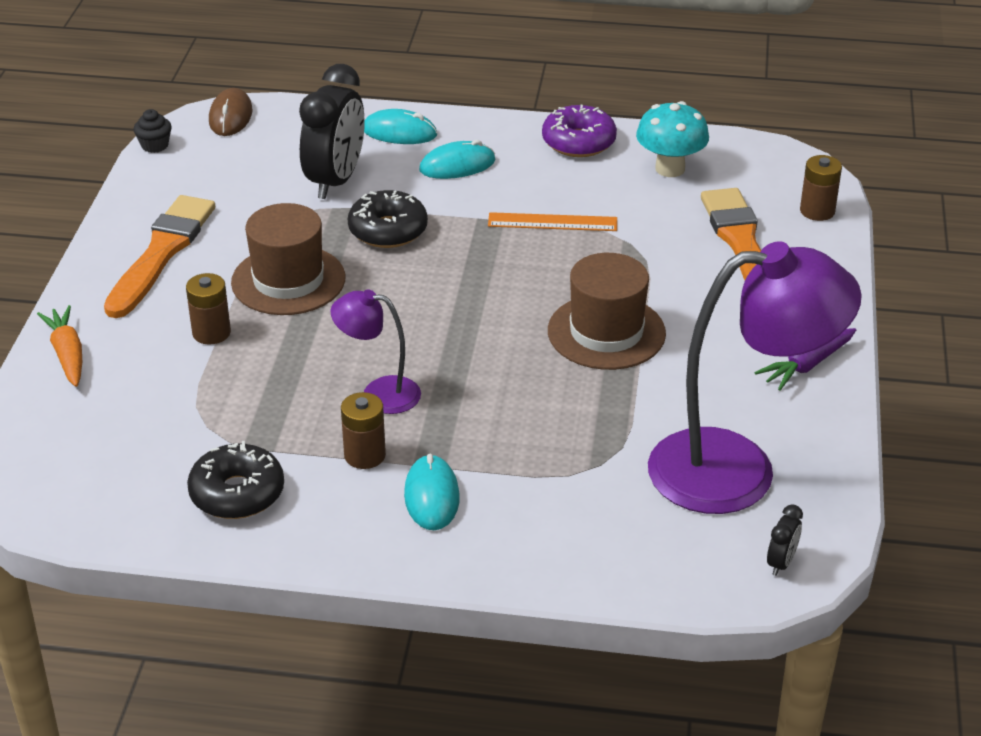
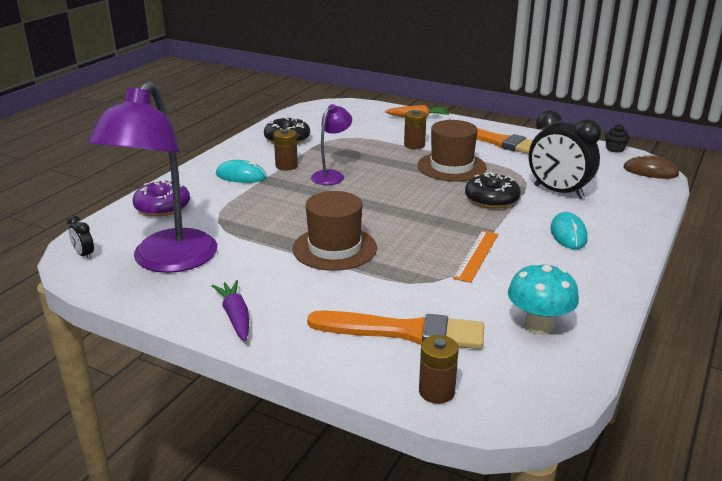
camera: 110 degrees right, 10 degrees down
turquoise mouse [364,109,437,144] -> none
purple donut [542,105,617,157] -> purple donut moved to [133,179,190,217]

